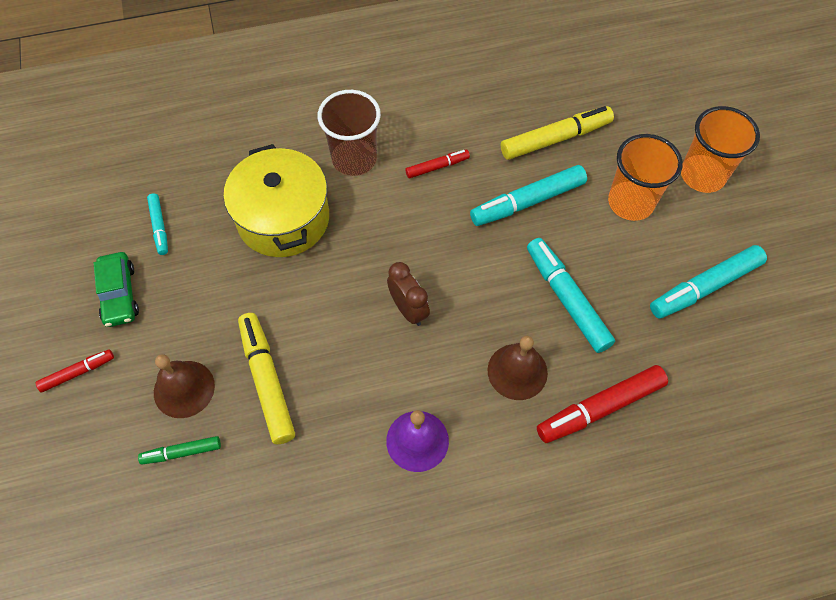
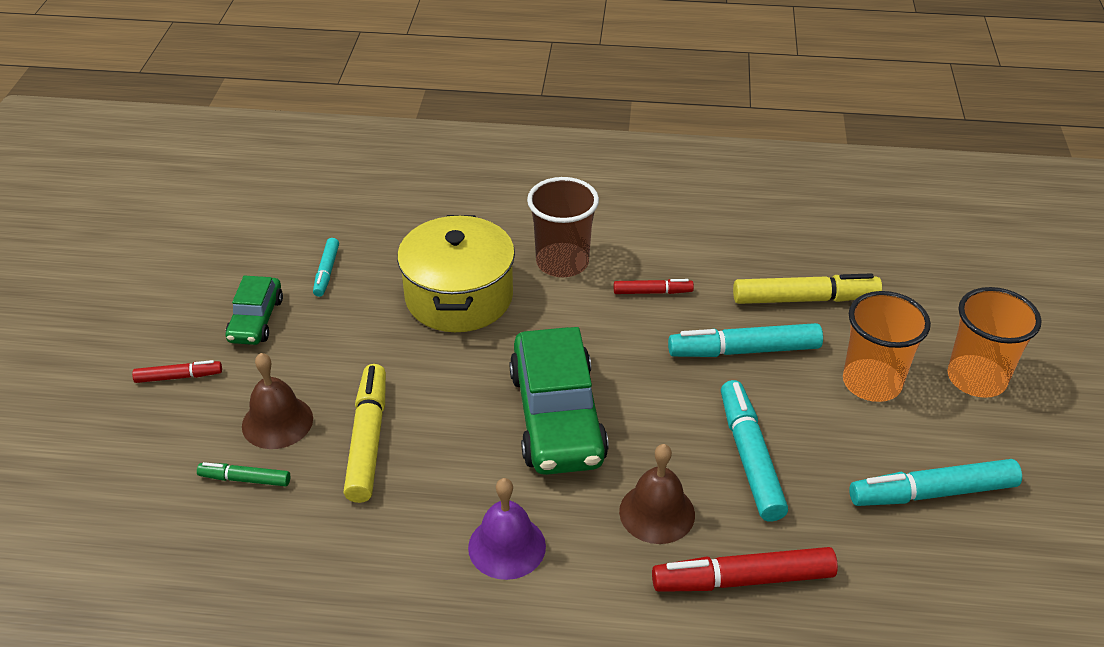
camera: 20 degrees right, 20 degrees down
brown clock [387,262,430,326] -> green car [509,327,609,475]

